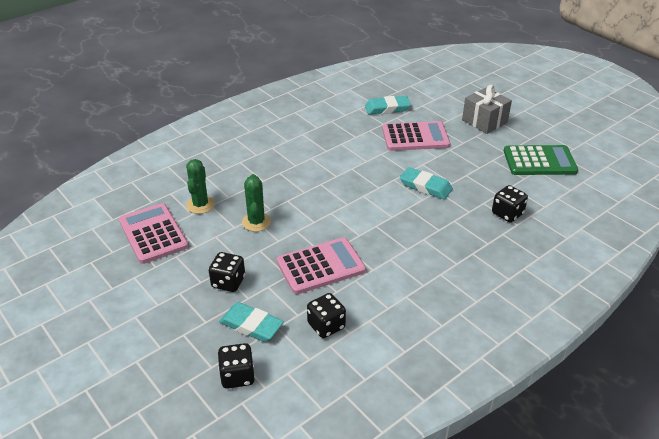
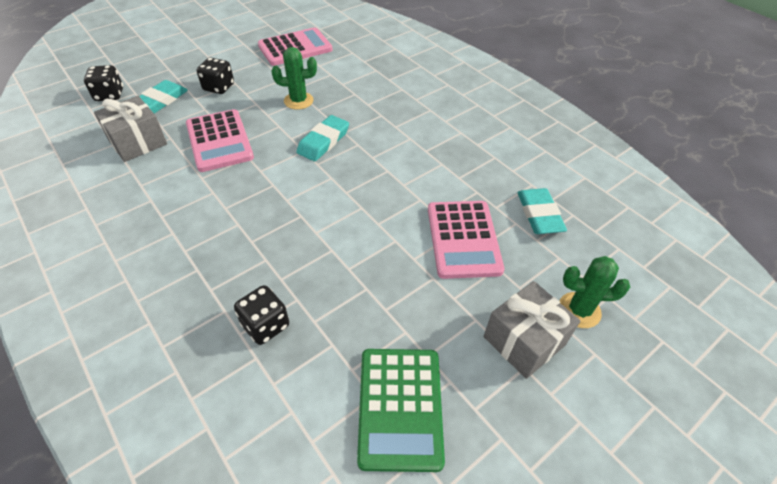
camera: 90 degrees right, 10 degrees up
green cactus [186,159,215,214] -> green cactus moved to [559,256,630,328]
black dice [307,293,346,338] -> grey gift [94,96,167,162]
turquoise eraser [400,167,453,200] -> turquoise eraser moved to [296,115,349,161]

